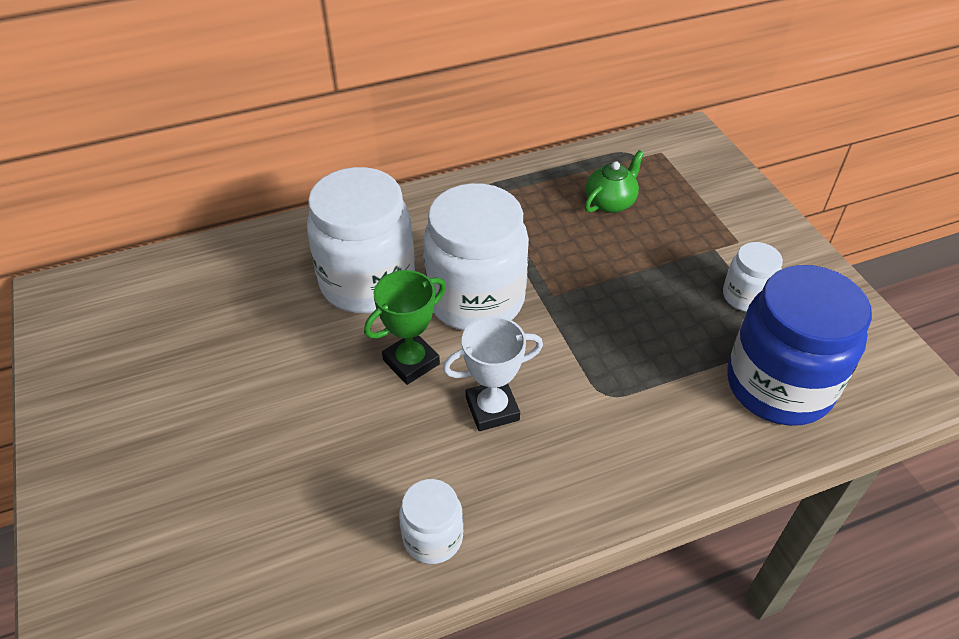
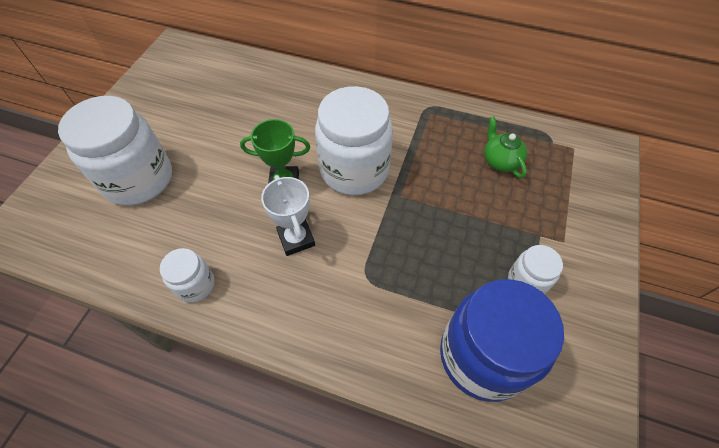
camera: 40 degrees right, 10 degrees up
white jar [307,167,415,313] -> white jar moved to [58,96,172,206]
white trophy [443,316,543,431] -> white trophy turned 45 degrees clockwise [261,175,315,256]
green teapot [585,150,644,213] -> green teapot turned 105 degrees counterclockwise [484,116,527,178]

